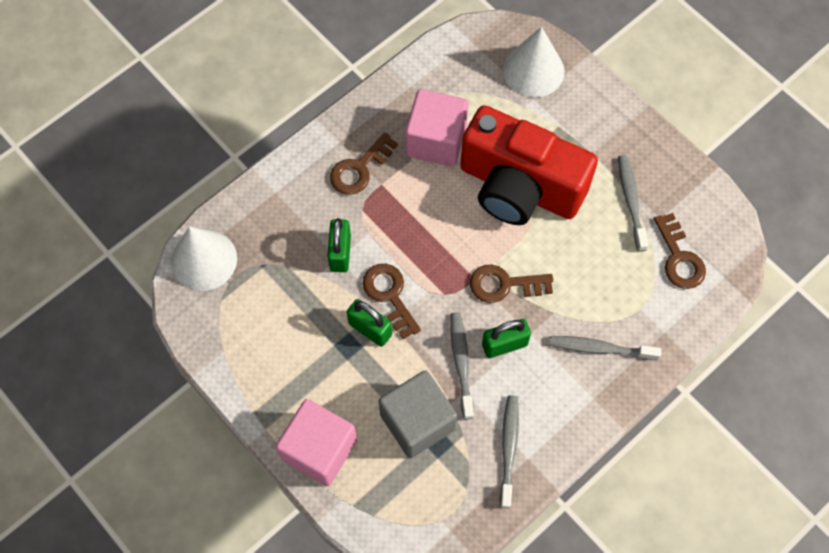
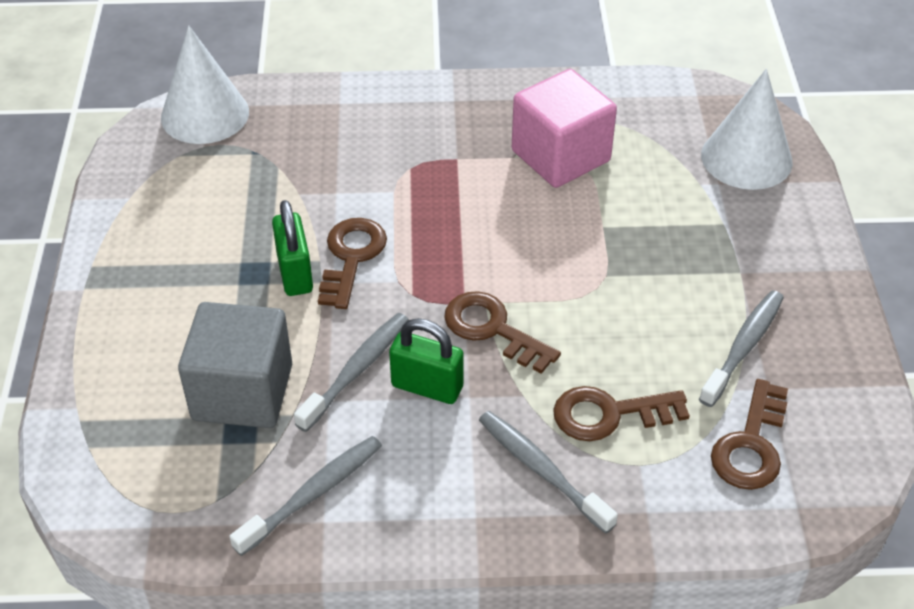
camera: 40 degrees right, 20 degrees down
pink cube [276,399,357,486] -> none
green padlock [327,218,351,272] -> none
brown key [330,132,398,195] -> brown key moved to [553,386,690,441]
red camera [460,105,598,225] -> none

